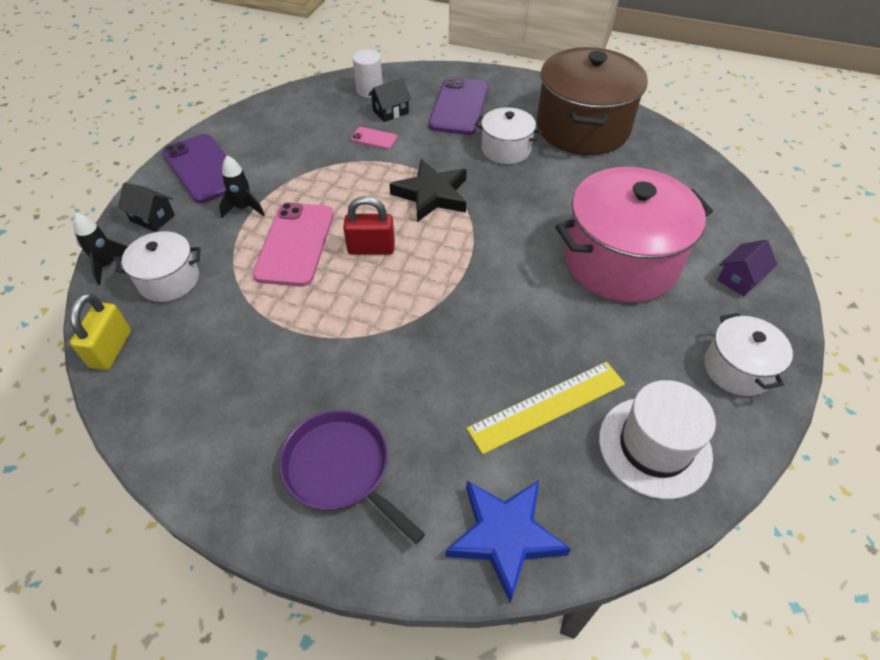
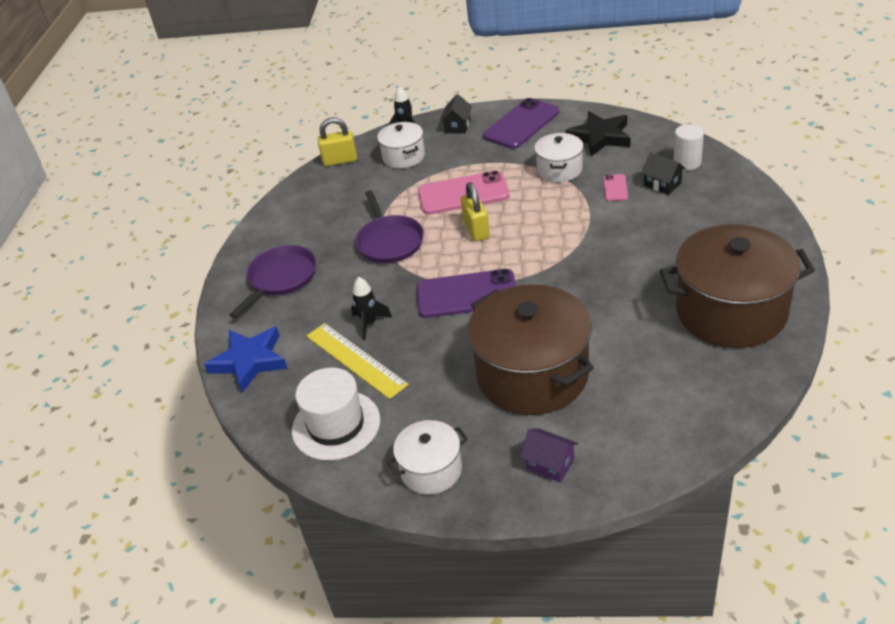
camera: 80 degrees right, 10 degrees down
black rocket [219,156,265,218] -> black rocket moved to [351,277,392,340]
red padlock [343,196,395,255] -> yellow padlock [461,182,490,241]
black star [389,159,467,222] -> black star moved to [565,111,630,156]
purple phone [429,77,489,135] -> purple phone moved to [416,269,516,318]
white pot [475,107,542,164] -> white pot moved to [534,133,584,182]
pink pot [556,167,713,303] -> brown pot [467,284,594,415]
none -> purple pan [355,190,424,263]

